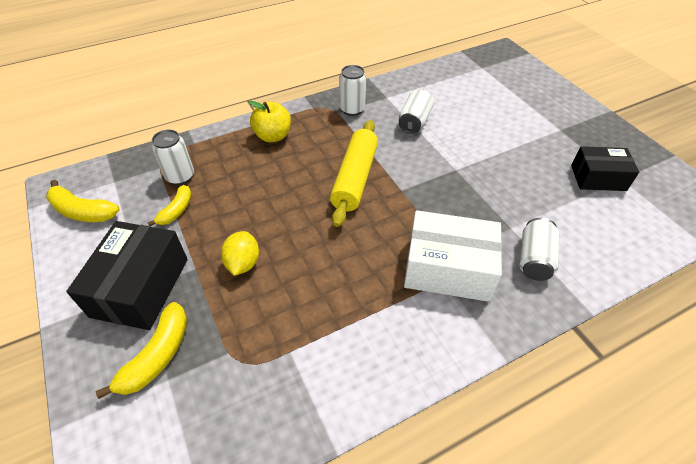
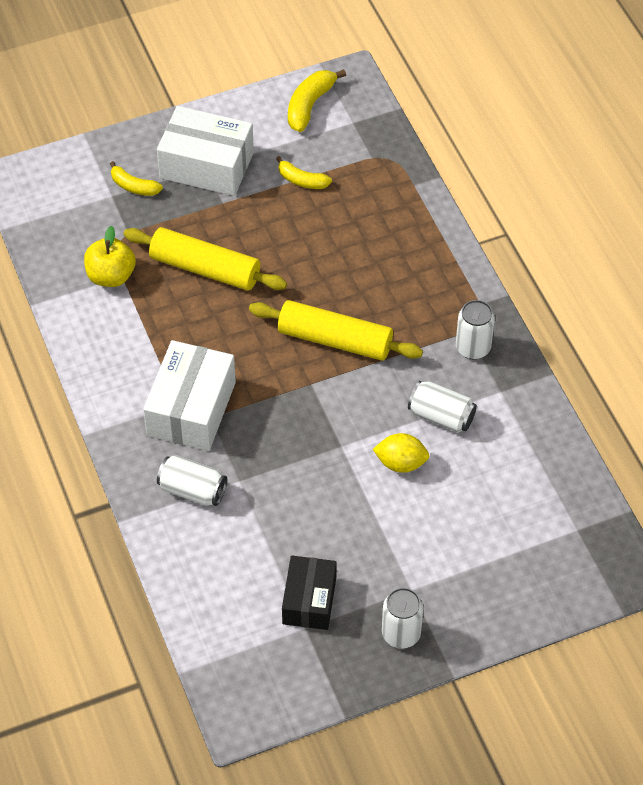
camera: 95 degrees right, 5 degrees up
black box [66,221,188,330] -> white box [157,106,254,196]
yellow banana [96,302,188,399] -> yellow banana [110,161,163,196], size x0.67
white can [152,129,194,185] -> white can moved to [382,588,423,649]
yellow lemon [221,231,259,276] -> yellow lemon moved to [373,433,430,473]
yellow apple [249,101,291,142] -> yellow apple moved to [84,226,136,287]
none -> yellow rolling pin [123,227,287,291]

